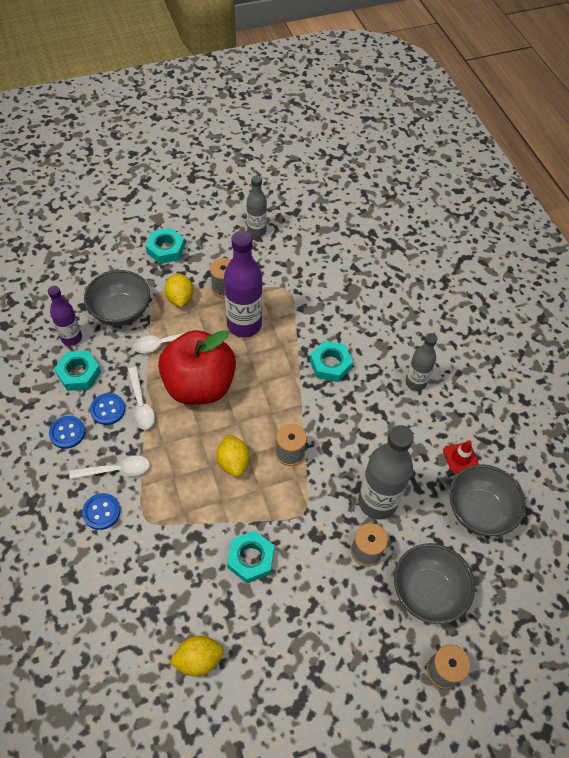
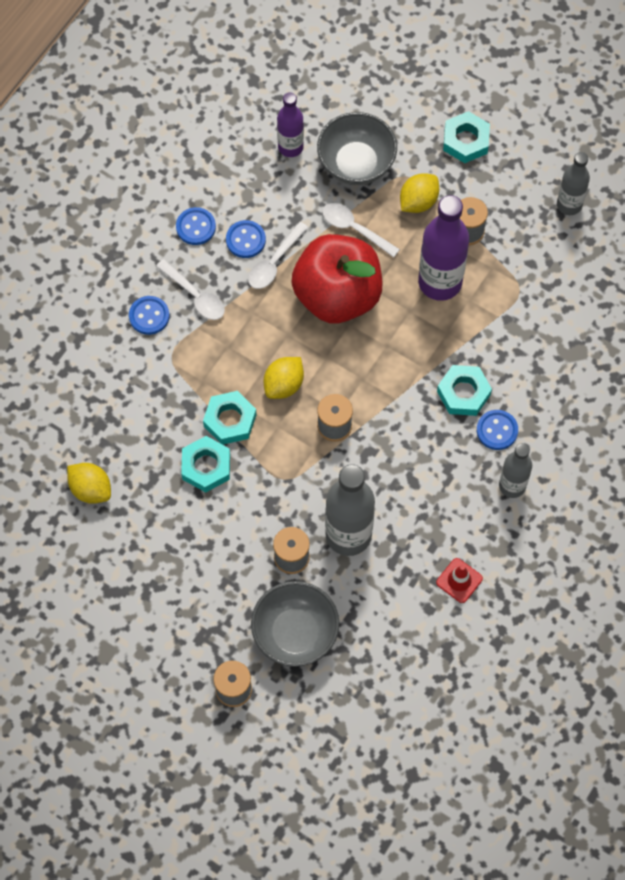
camera: 55 degrees right, 10 degrees up
turquoise nut [54,350,101,391] -> turquoise nut moved to [203,391,256,445]
grey bowl [449,464,526,536] -> none
none -> blue button [477,410,518,450]

